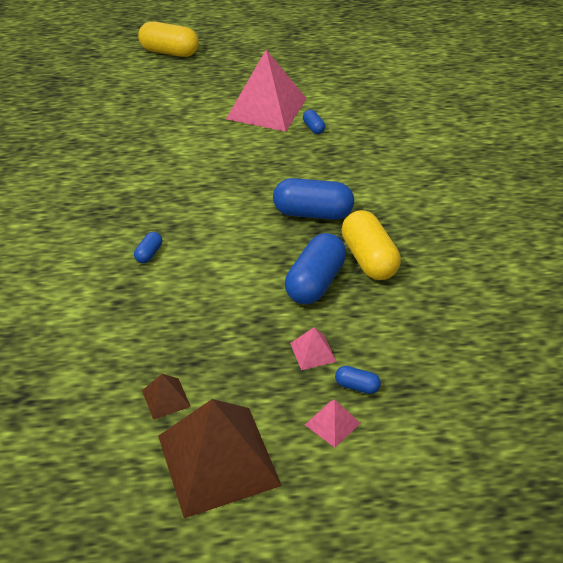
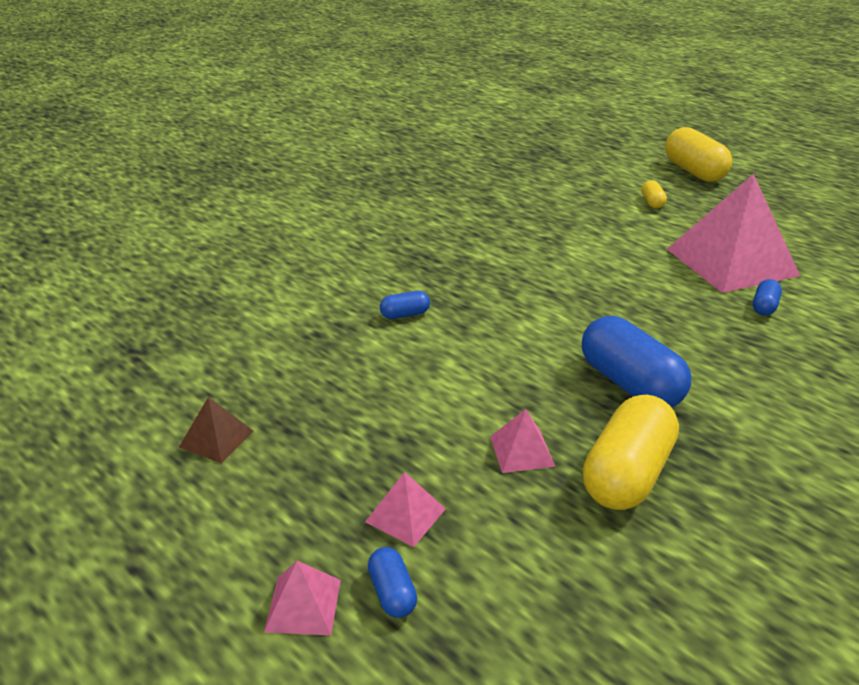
camera: 50 degrees right, 10 degrees down
brown pyramid [158,399,282,518] -> none
blue capsule [285,233,346,304] -> pink pyramid [490,409,555,473]
none -> yellow capsule [641,180,667,209]

